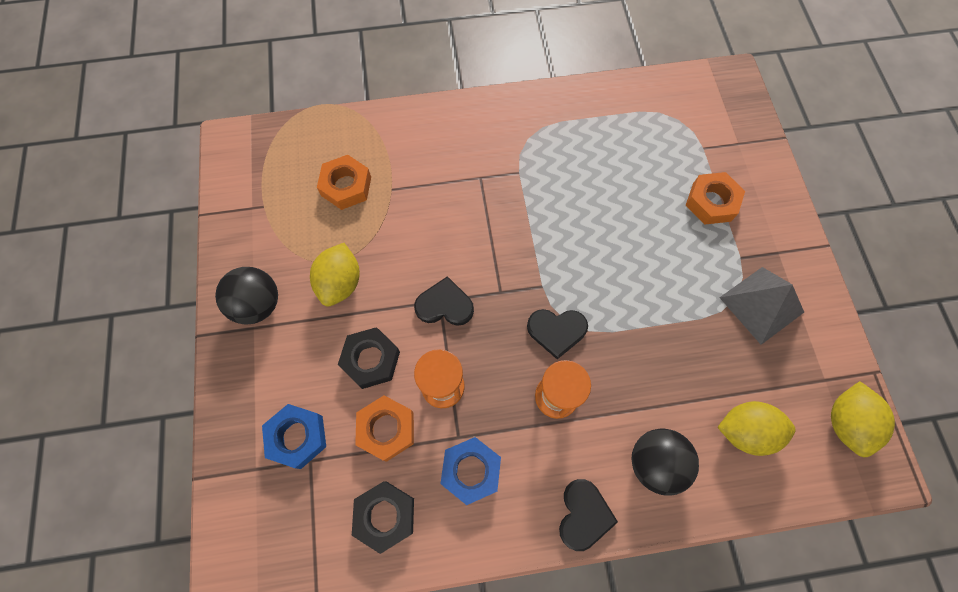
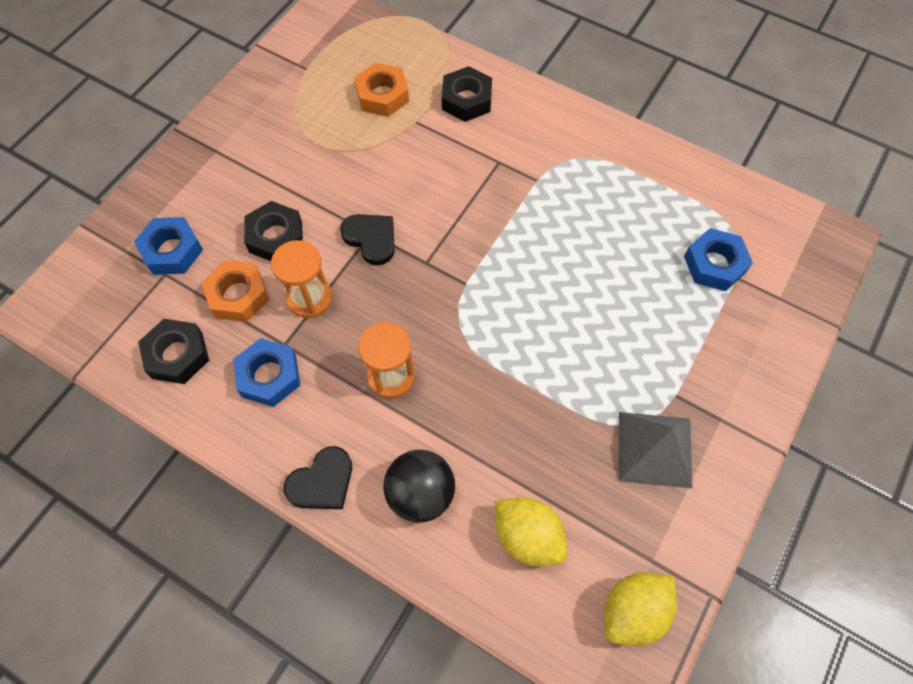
camera: 40 degrees right, 5 degrees down
black ball [215,267,278,324] -> none
yellow lemon [310,243,360,307] -> none
black heart [527,309,588,359] -> none
orange nut [686,172,745,225] -> none
none -> black nut [442,66,492,122]
none -> blue nut [684,228,753,291]

